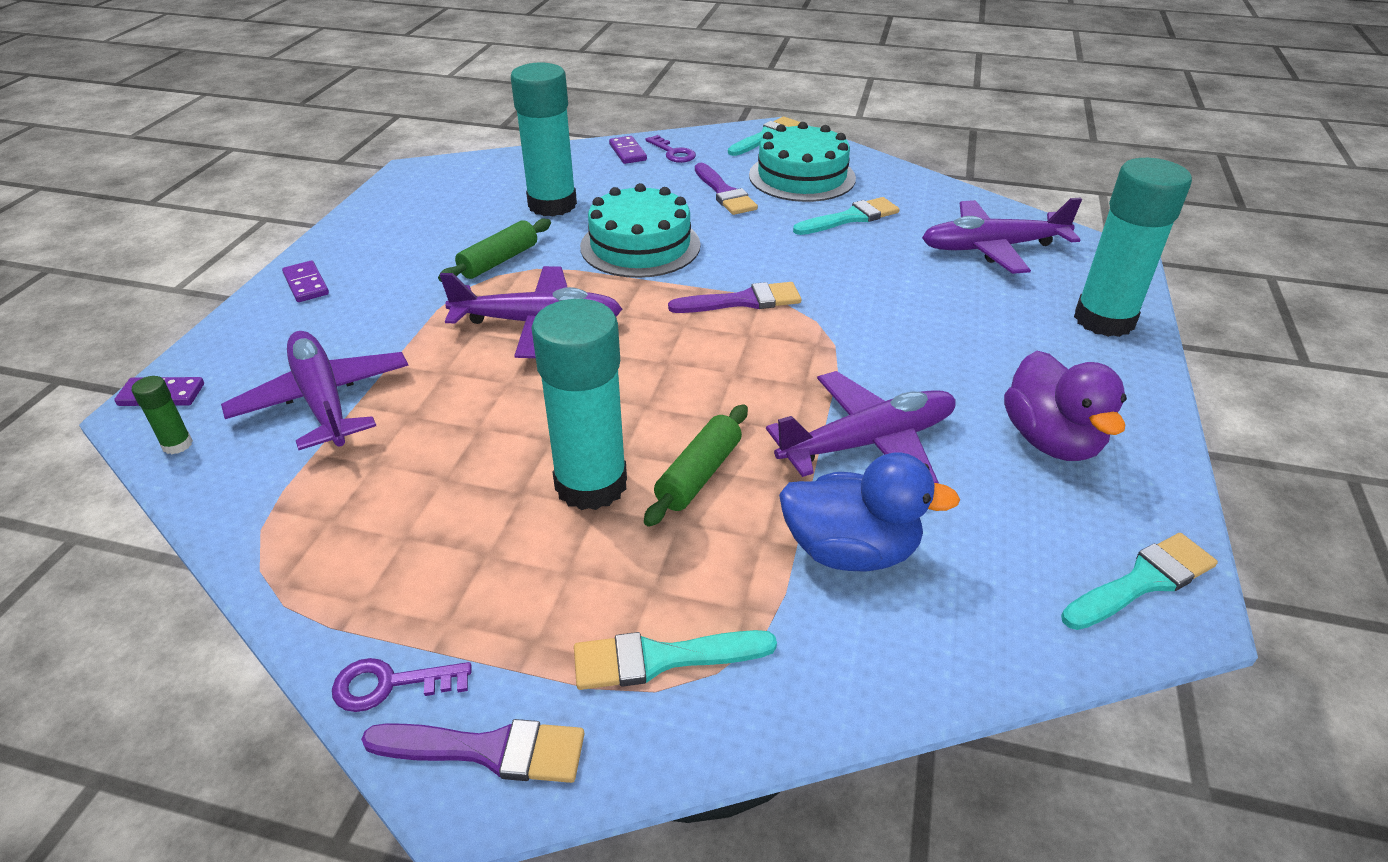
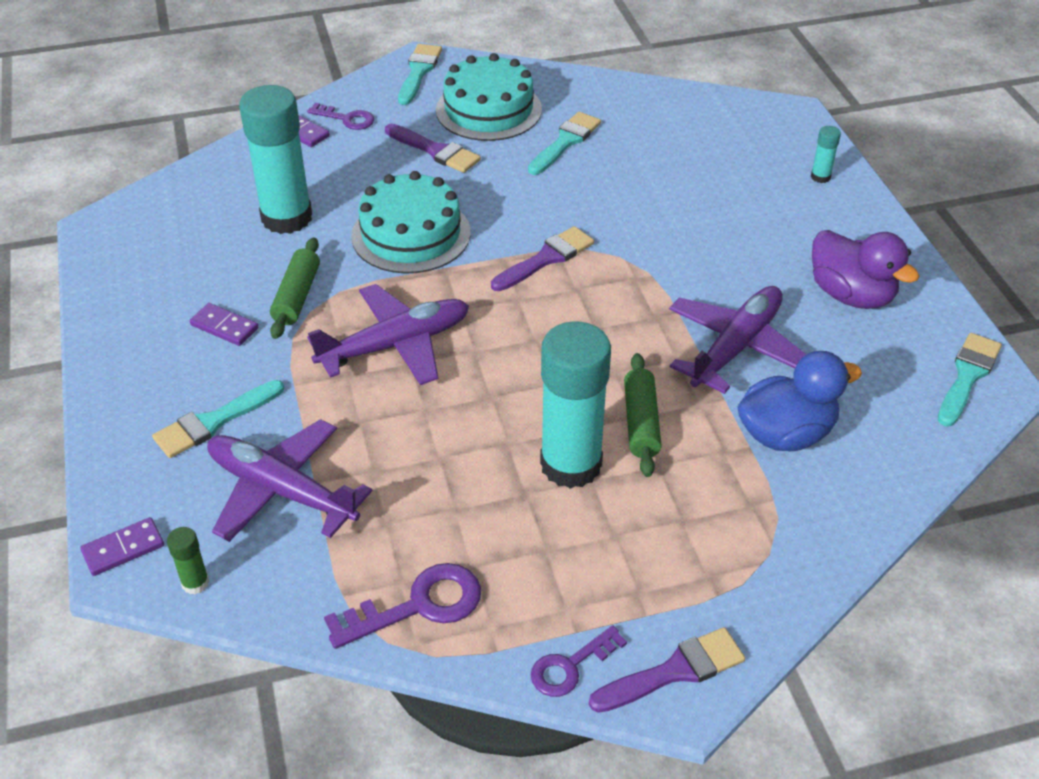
camera: 30 degrees left, 5 degrees up
purple domino [282,261,329,302] -> purple domino moved to [190,303,258,346]
turquoise brush [574,630,777,690] -> turquoise brush moved to [152,380,284,458]
purple plane [922,197,1082,274] -> none
turquoise glue stick [1074,158,1192,337] -> turquoise glue stick [811,126,841,183], size x0.41
none -> purple key [324,563,481,649]

